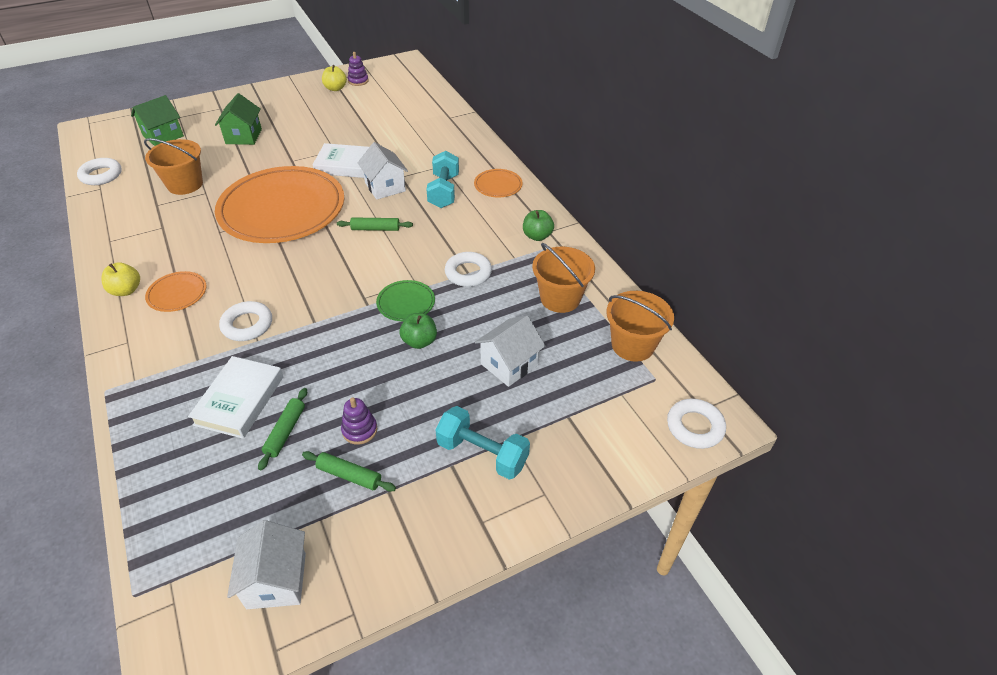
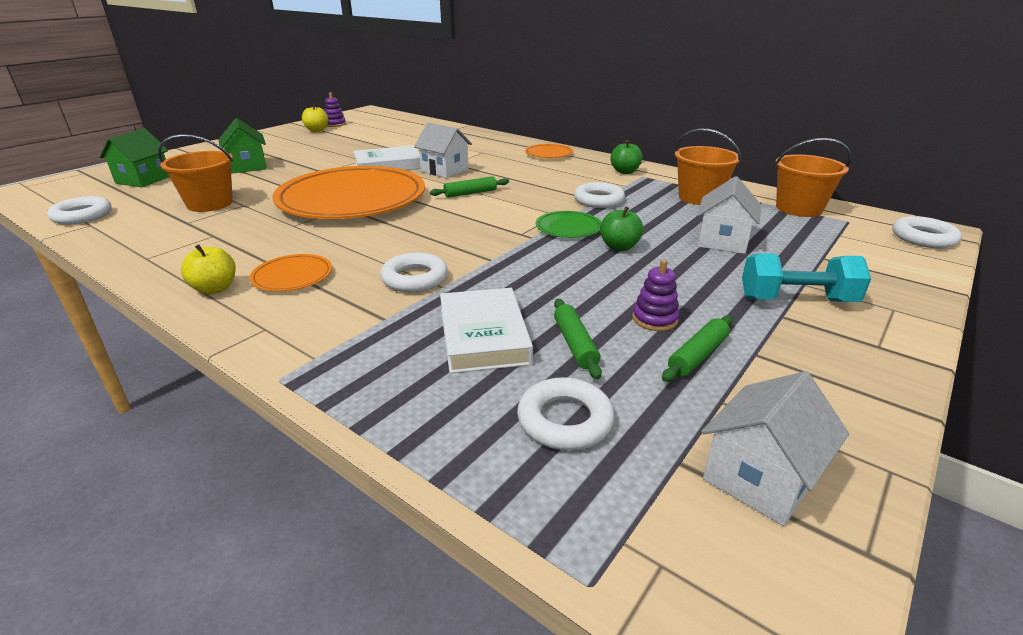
camera: 25 degrees left, 15 degrees down
white house [227,520,306,609] -> white house turned 75 degrees clockwise [701,371,849,526]
green rolling pin [302,451,396,492] -> green rolling pin turned 45 degrees counterclockwise [662,315,733,382]
turquoise dumbbell [427,151,459,208] -> none
none -> white ring [517,377,615,450]

